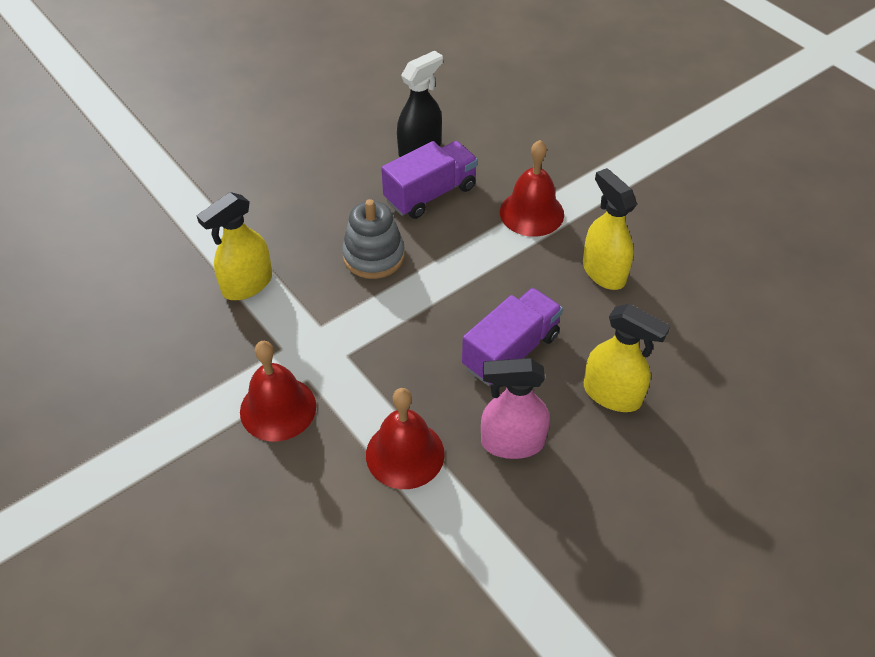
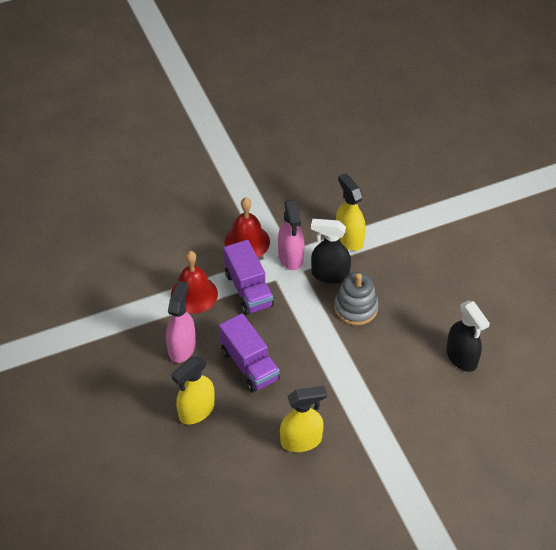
camera: 105 degrees right, 0 degrees up
purple truck [381,141,478,219] -> purple truck moved to [224,240,274,315]
red bell [500,140,564,237] -> none
none -> pink spray bottle [278,200,304,270]
none -> black spray bottle [311,219,351,284]

